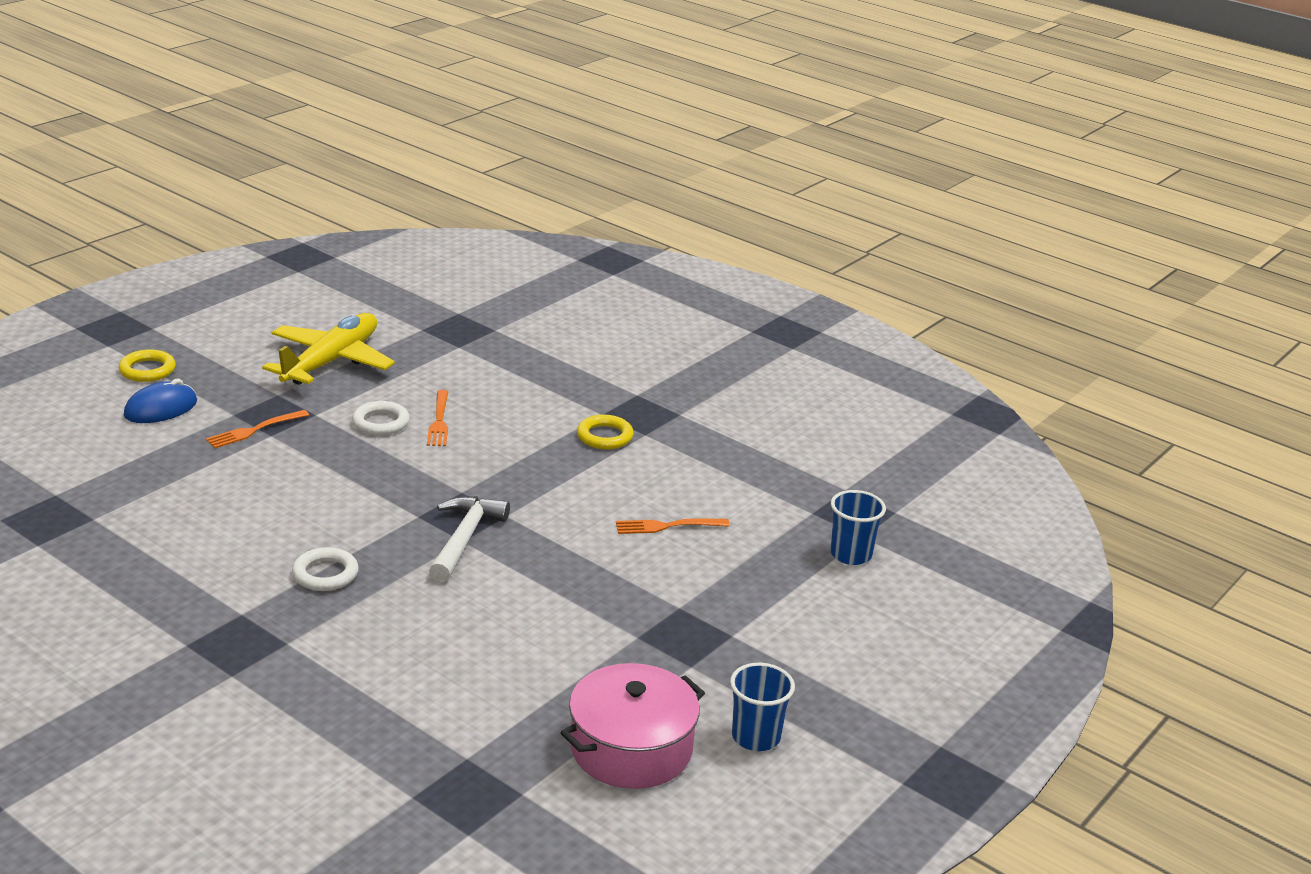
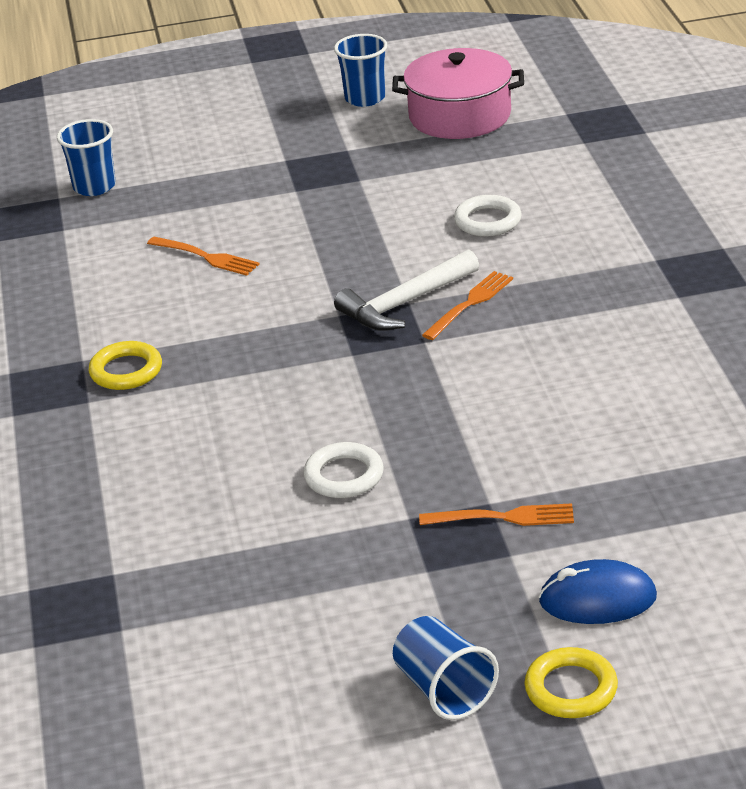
camera: 135 degrees left, 5 degrees up
yellow plane [262,313,395,385] -> none
white ring [292,547,359,591] -> white ring moved to [454,195,522,237]
orange fork [427,390,448,446] -> orange fork moved to [422,271,513,340]
none -> blue cup [393,616,499,720]

